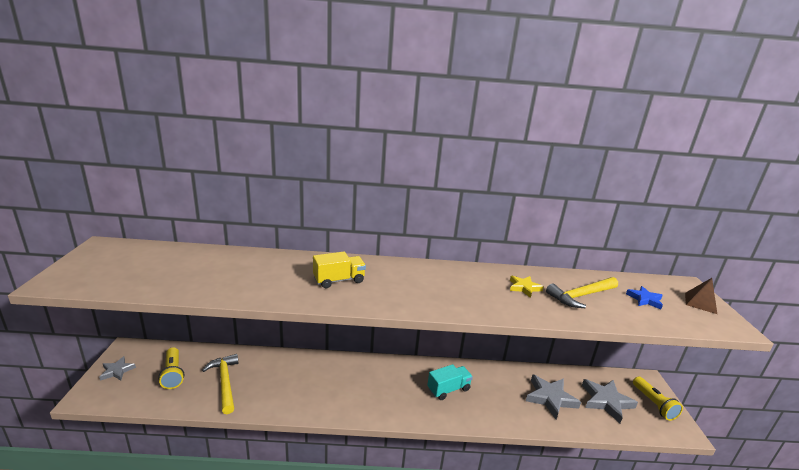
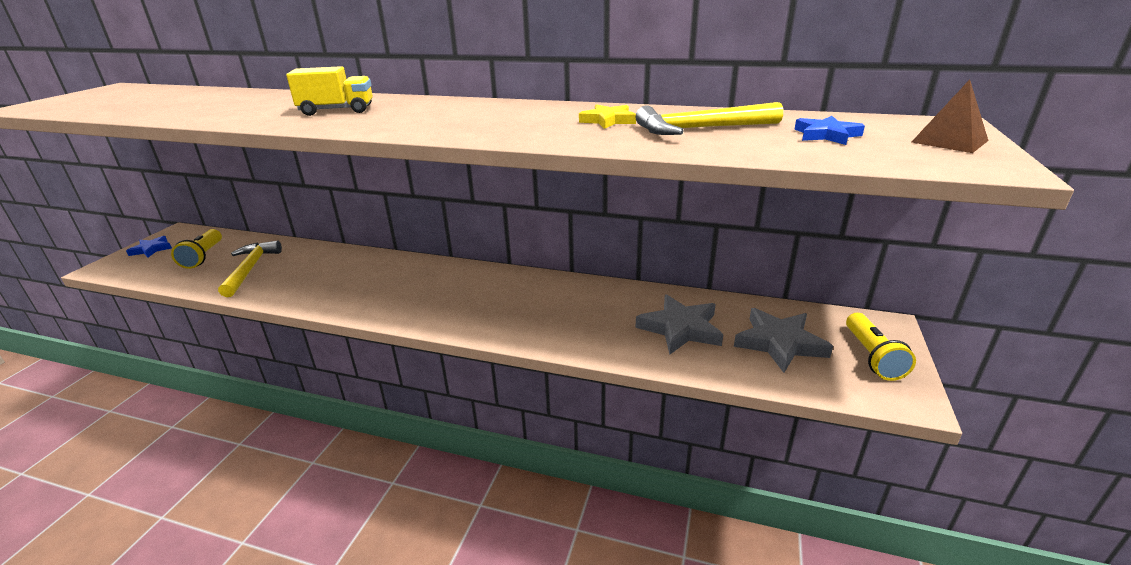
camera: 20 degrees right, 5 degrees up
grey star [99,356,136,381] -> blue star [126,236,172,258]
turquoise truck [427,364,473,400] -> none

